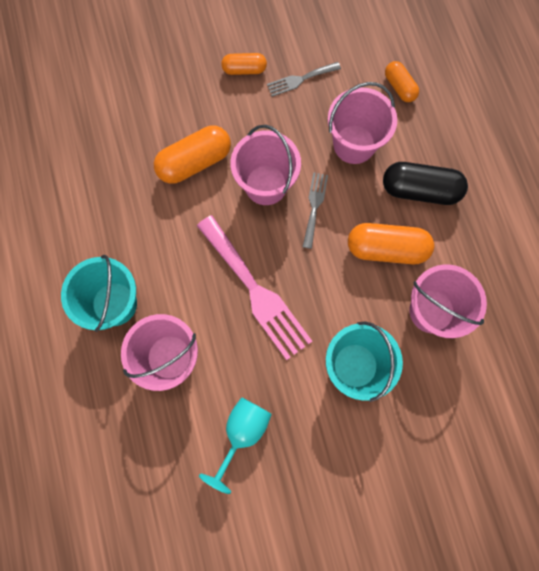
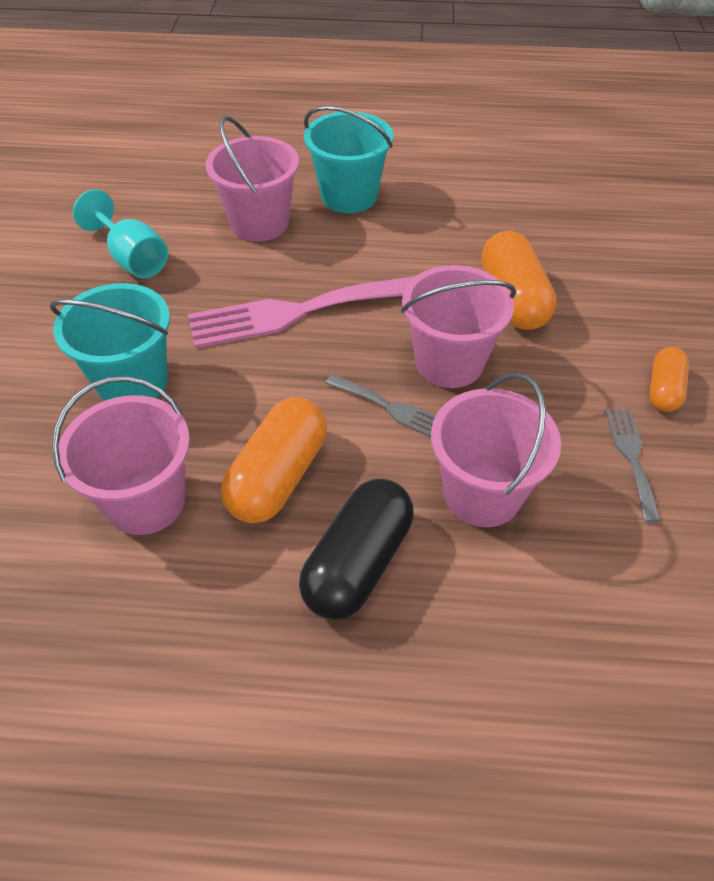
camera: 110 degrees right, 25 degrees down
orange capsule [385,61,419,102] -> none

